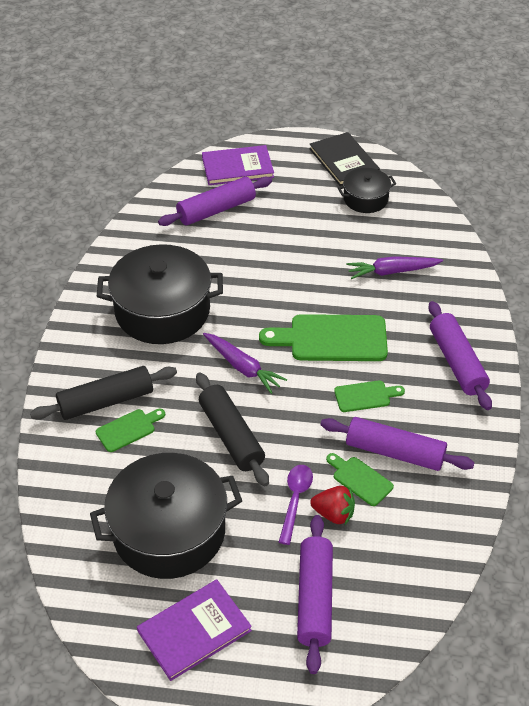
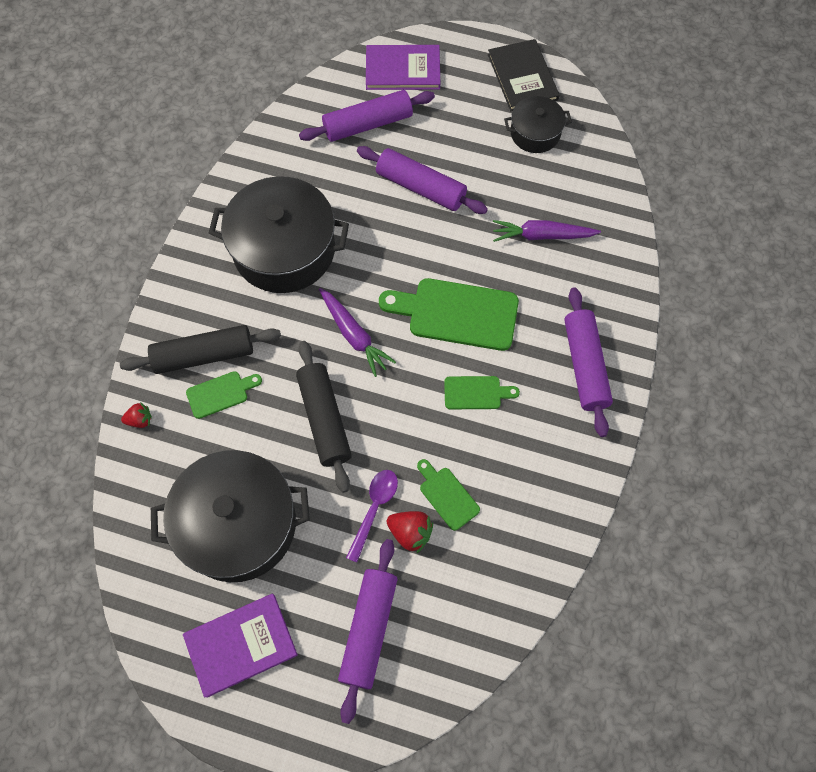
camera: 10 degrees right, 20 degrees up
purple rolling pin [321,417,474,471] -> purple rolling pin moved to [357,146,488,214]
none -> red strawberry [121,402,152,428]

